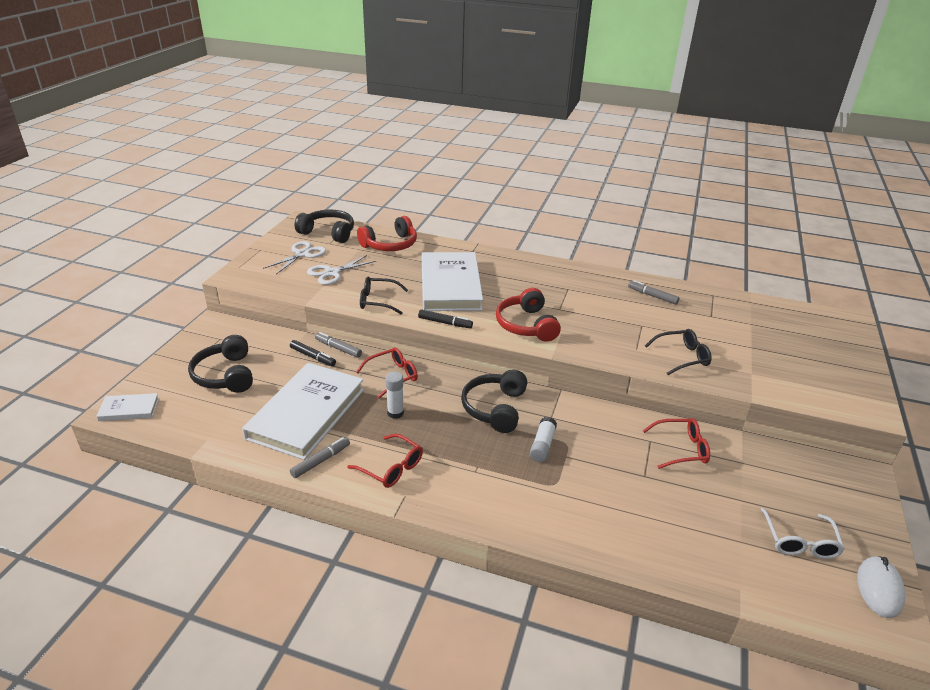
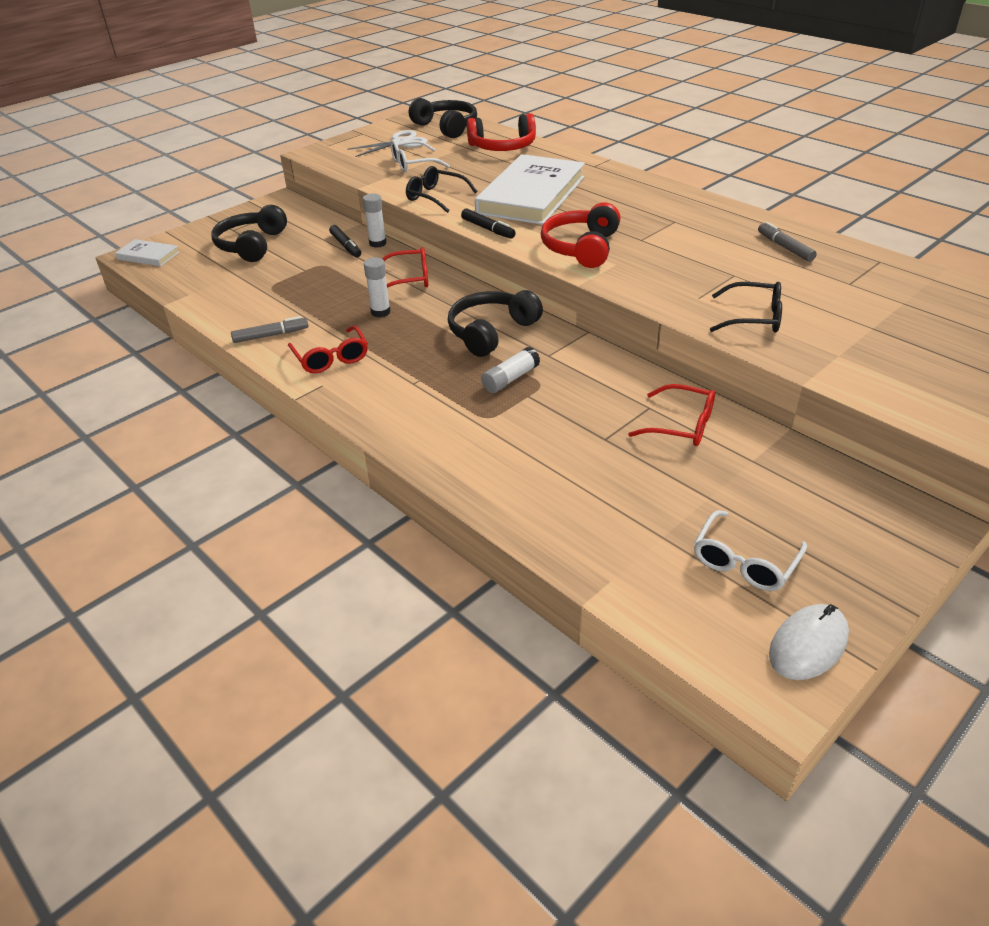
camera: 30 degrees right, 5 degrees up
white book [242,363,364,460] -> none
white scissors [307,255,376,285] -> white glasses [391,140,450,172]
grey marker [315,332,362,358] -> white glue stick [363,193,387,248]

